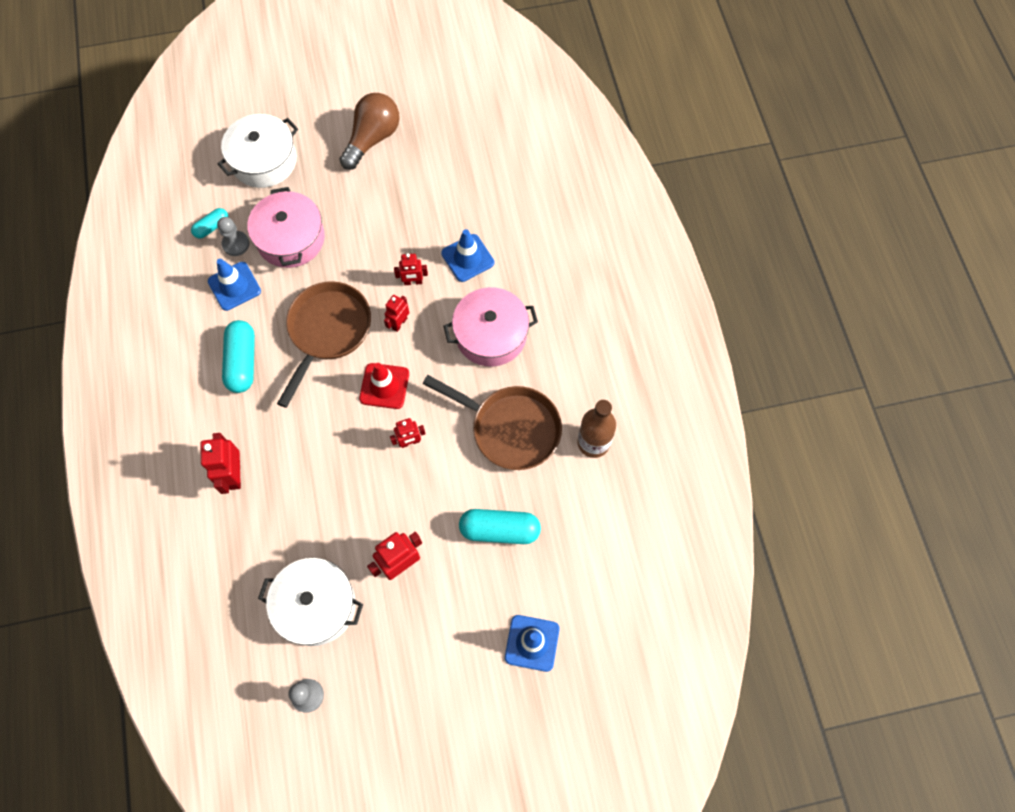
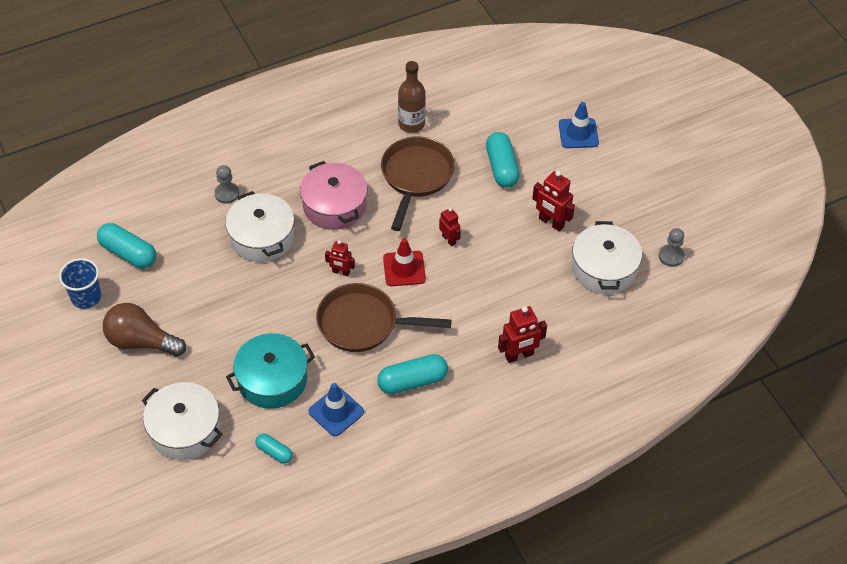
camera: 105 degrees left, 15 degrees down
grey pawn [217,217,249,256] -> grey pawn moved to [214,165,240,204]
pink pot [247,187,325,268] -> turquoise pot [226,333,315,409]
red robot [394,253,428,285] -> none
blue traffic cone [441,229,494,282] -> white pot [225,191,294,262]
none -> blue cup [59,258,101,309]
none -> turquoise capsule [97,223,156,268]

